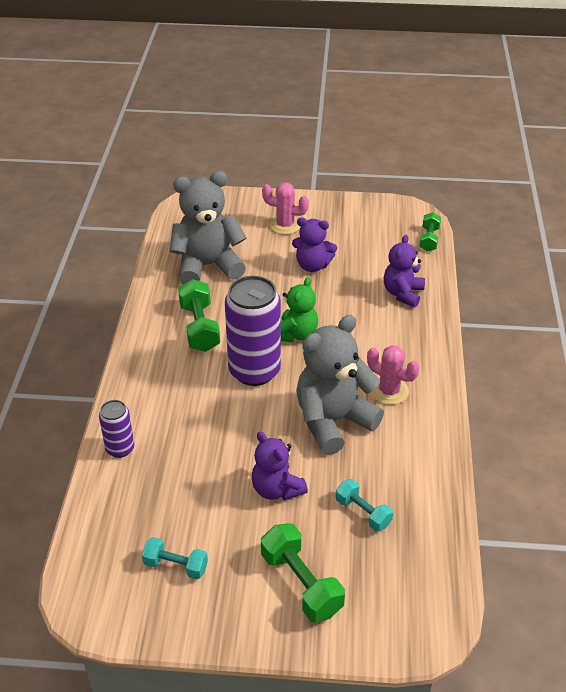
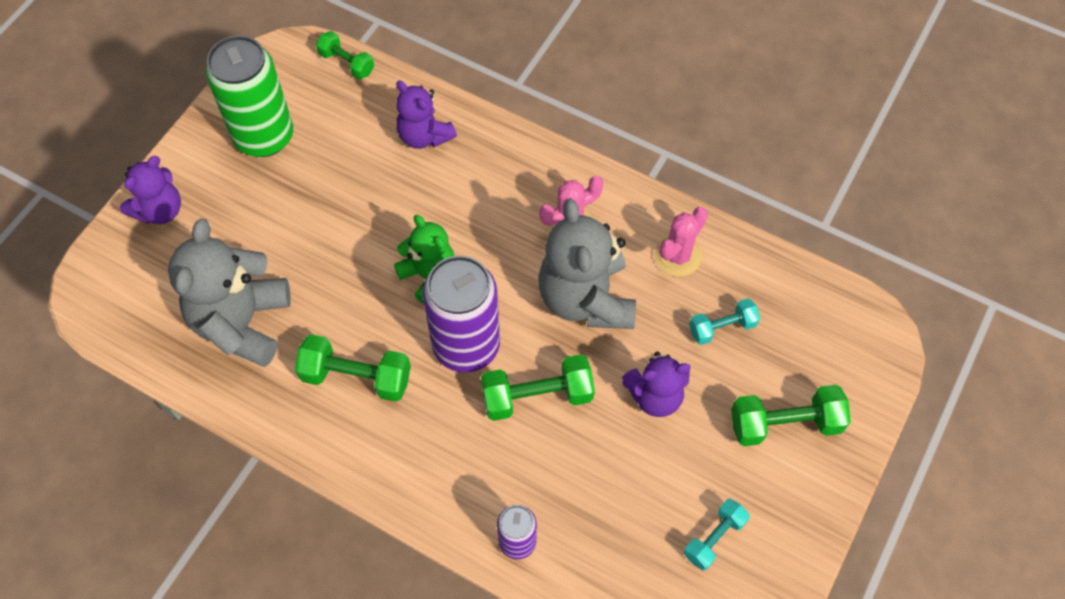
camera: 65 degrees left, 20 degrees up
pink cactus [262,183,309,235] -> pink cactus moved to [655,207,708,276]
purple teddy bear [292,217,337,272] -> purple teddy bear moved to [120,156,181,224]
none -> green can [206,35,293,157]
none -> green dumbbell [481,354,595,421]

